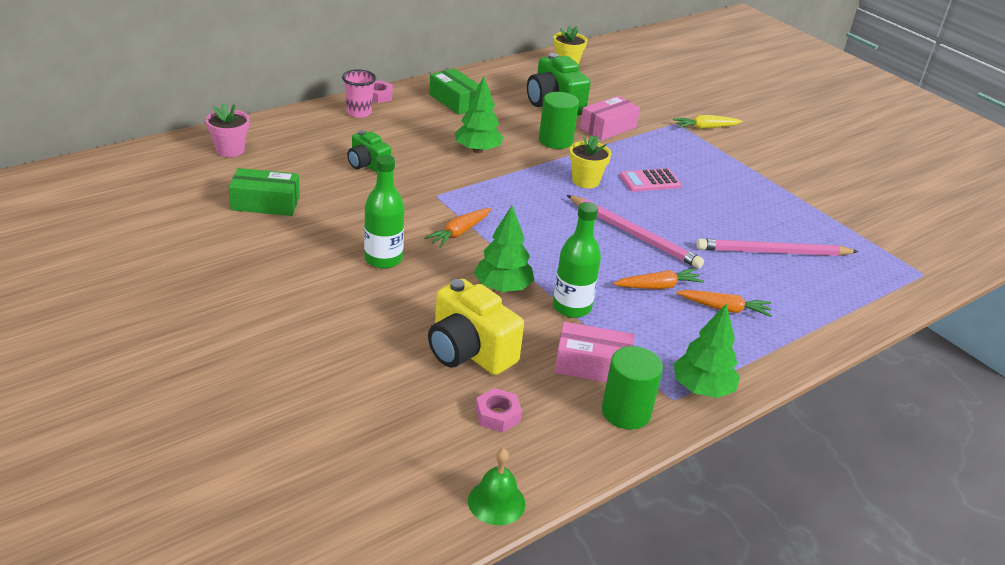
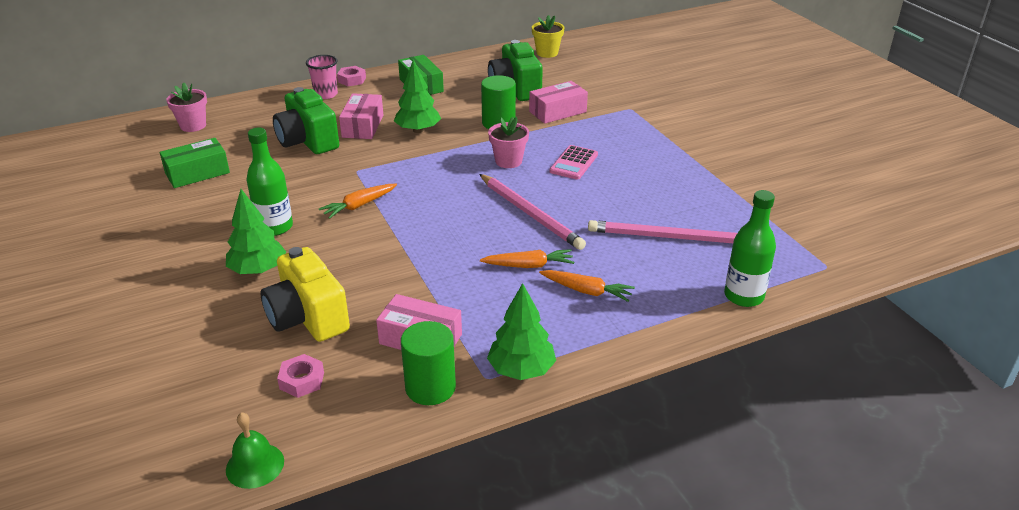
camera: 15 degrees right, 0 degrees up
green box [229,168,300,216] -> green box turned 45 degrees counterclockwise [160,138,230,188]
green camera [347,130,391,173] -> green camera [273,87,339,154], size x1.67
green tree [474,206,534,292] -> green tree moved to [226,189,286,274]
green bottle [553,202,601,318] -> green bottle moved to [724,190,776,307]
yellow flower pot [570,136,611,188] -> pink flower pot [488,117,529,168]
pink calculator [620,168,681,192] -> pink calculator turned 60 degrees counterclockwise [550,145,598,180]
yellow carrot [673,115,743,129] -> none
none -> pink box [339,93,383,139]

